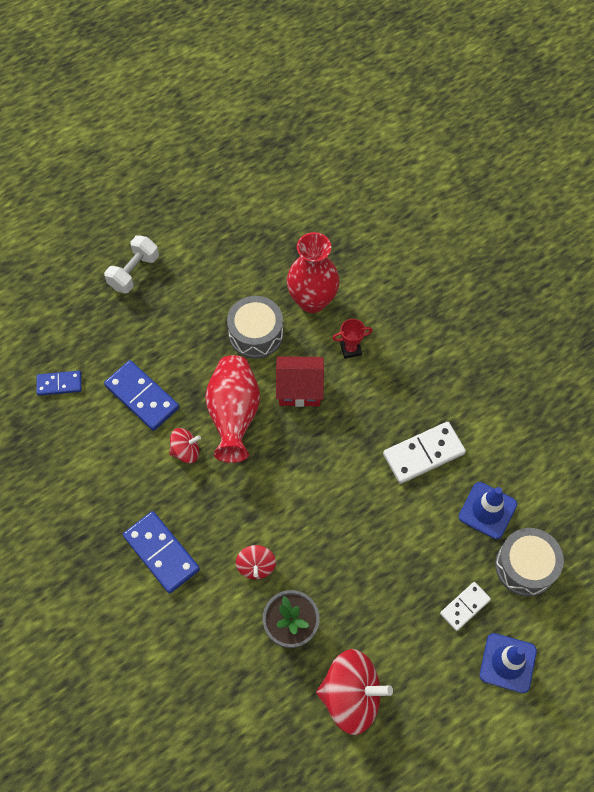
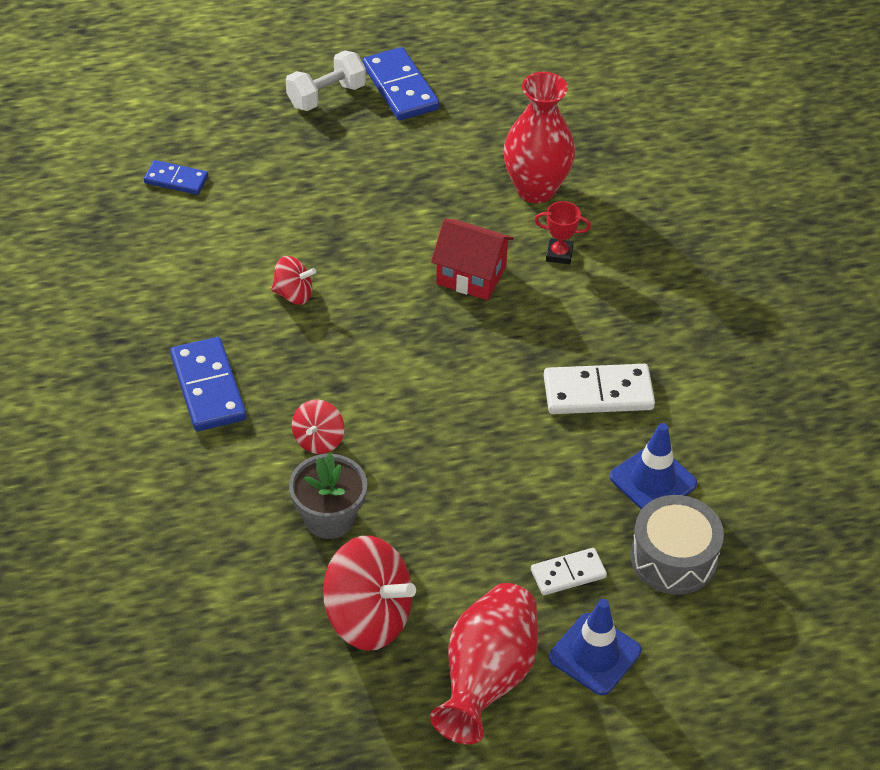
camera: 20 degrees right, 15 degrees down
blue domino [104,360,179,431] -> blue domino moved to [363,47,440,121]
red vase [205,355,260,463] -> red vase moved to [430,583,538,744]
grey drum [227,296,283,359] -> none

